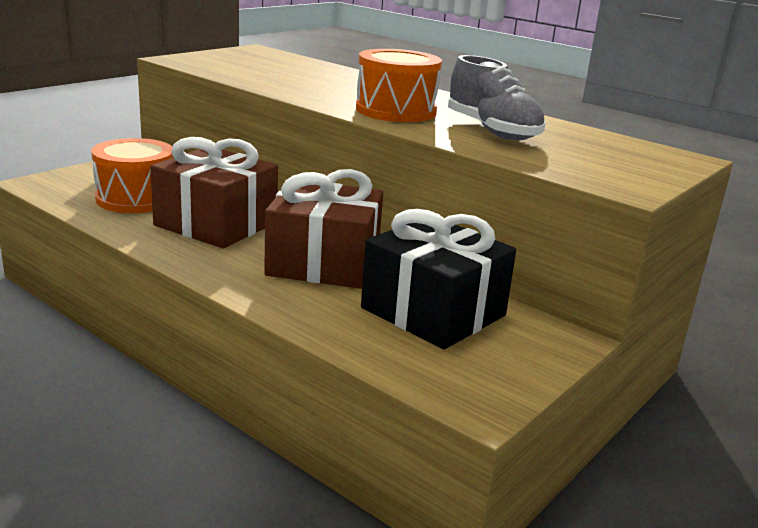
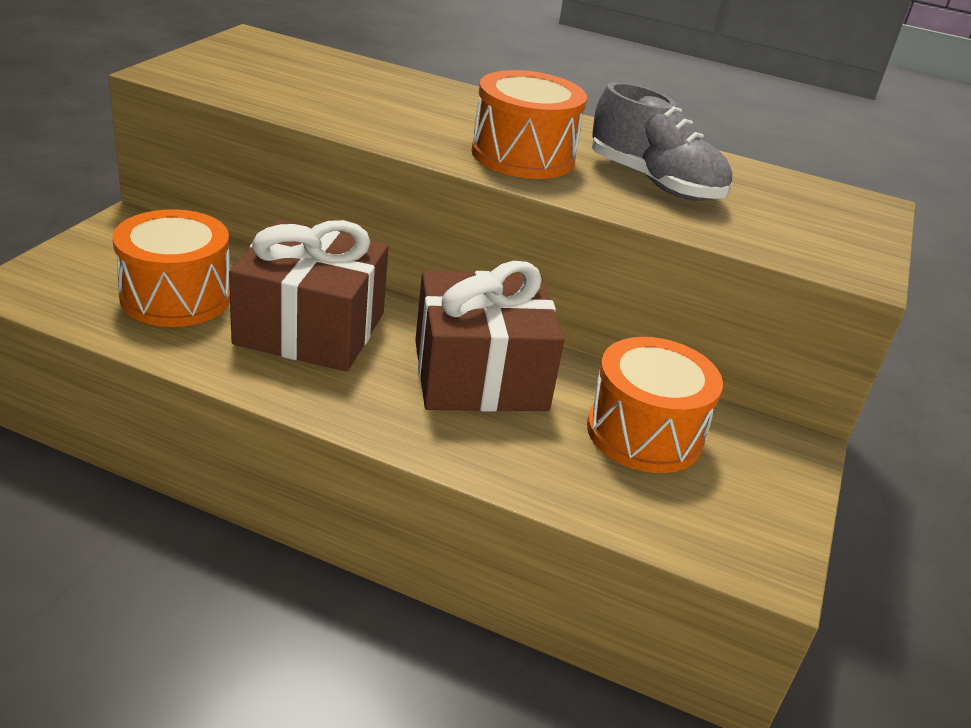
camera: 20 degrees left, 10 degrees up
black gift [361,209,516,349] -> orange drum [587,337,723,473]

